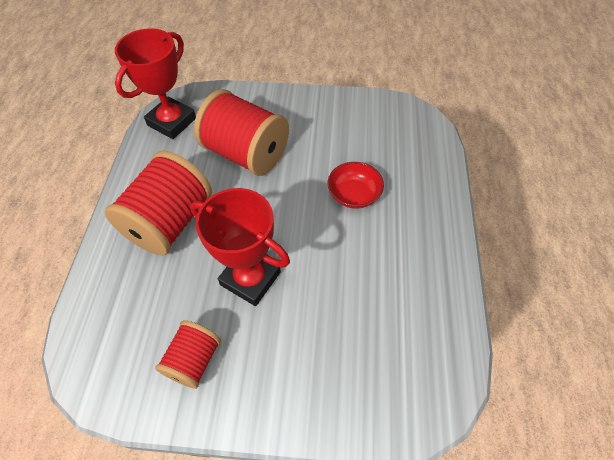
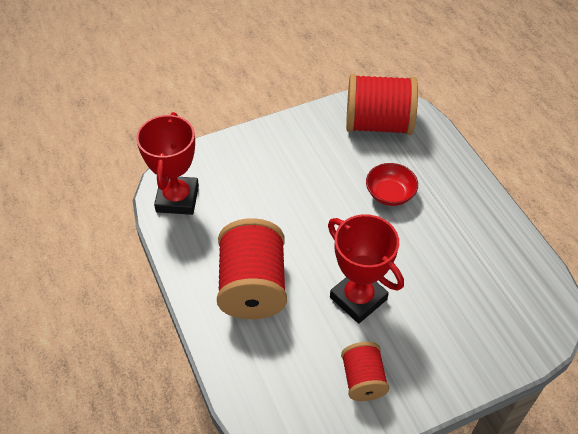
camera: 30 degrees left, 5 degrees down
red trophy [190,188,290,306] -> red trophy turned 45 degrees clockwise [328,214,404,324]
red spool [194,89,289,176] -> red spool moved to [346,74,418,135]

